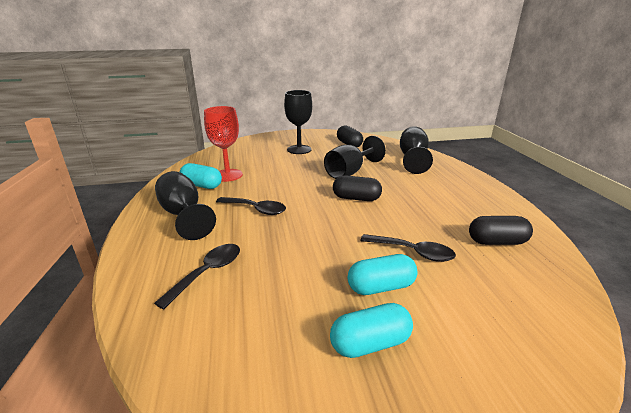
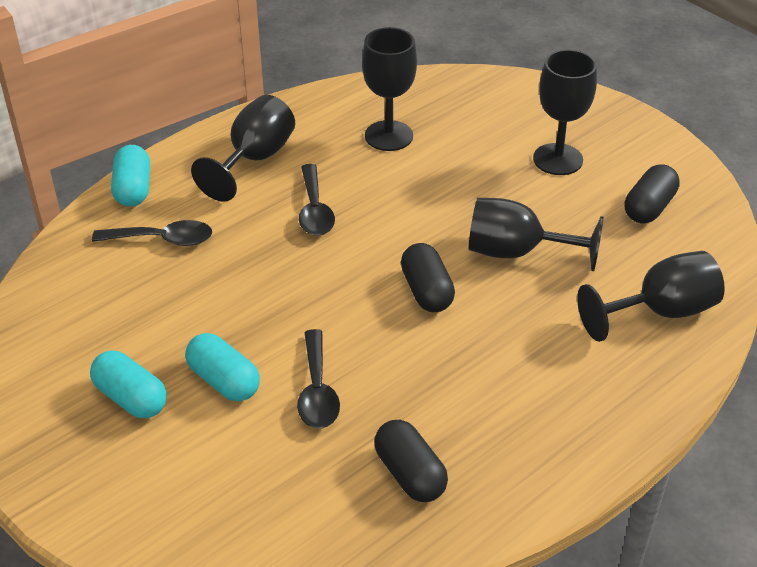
camera: 60 degrees right, 15 degrees up
turquoise capsule [180,163,222,189] -> turquoise capsule moved to [111,145,150,207]
red goblet [204,106,243,182] -> black goblet [362,27,417,151]

